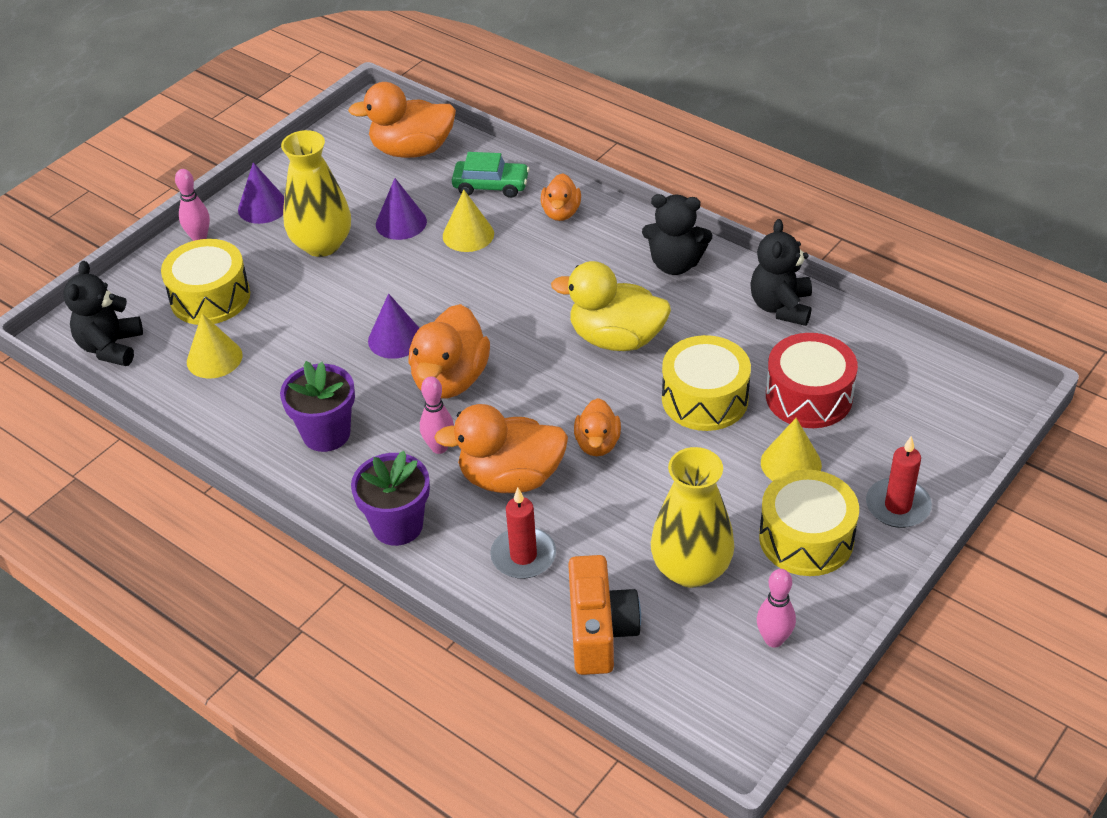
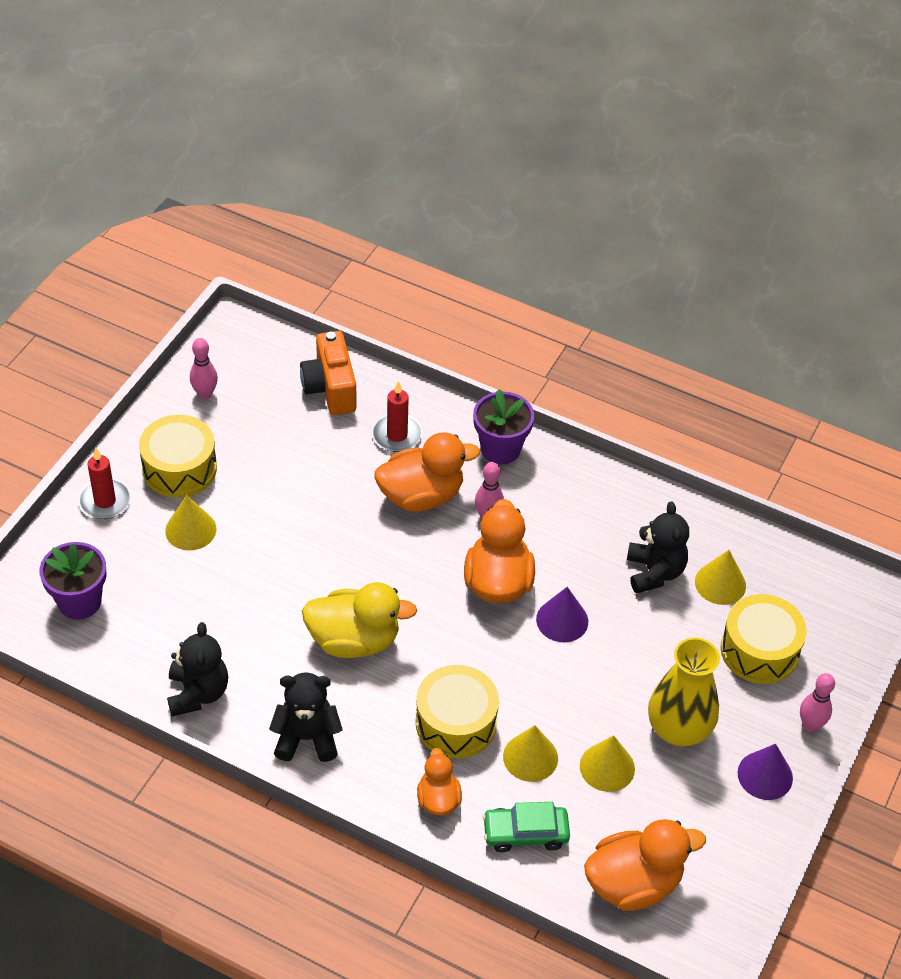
camera: 165 degrees right, 5 degrees up
black teddy bear [63,261,143,366] -> black teddy bear moved to [627,501,689,594]
purple flower pot [280,361,355,452] -> purple flower pot moved to [40,542,107,620]
purple cone [376,178,427,240] -> yellow cone [580,735,635,792]
orange duck [574,398,621,456] -> none
yellow vase [651,447,734,588] -> none
yellow drum [662,335,751,431] -> yellow drum moved to [416,665,499,758]
red drum [766,333,858,428] -> none

